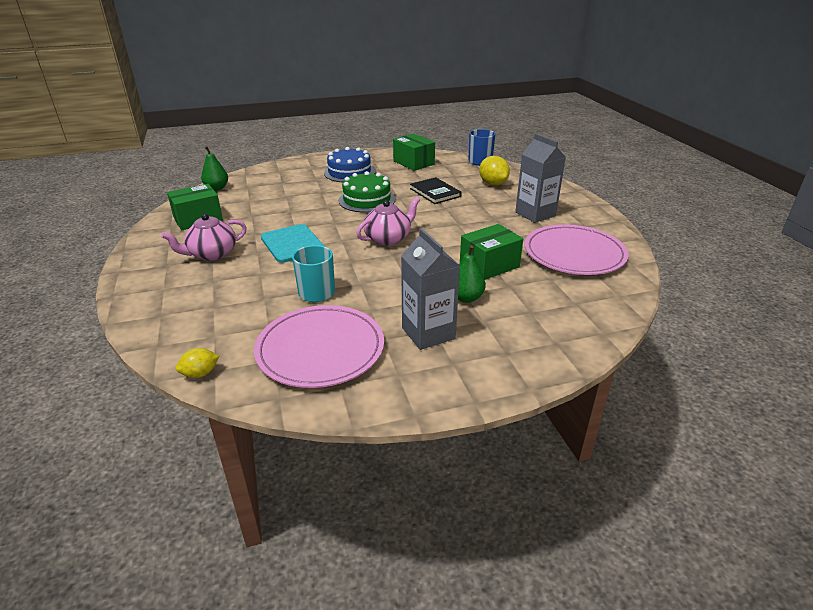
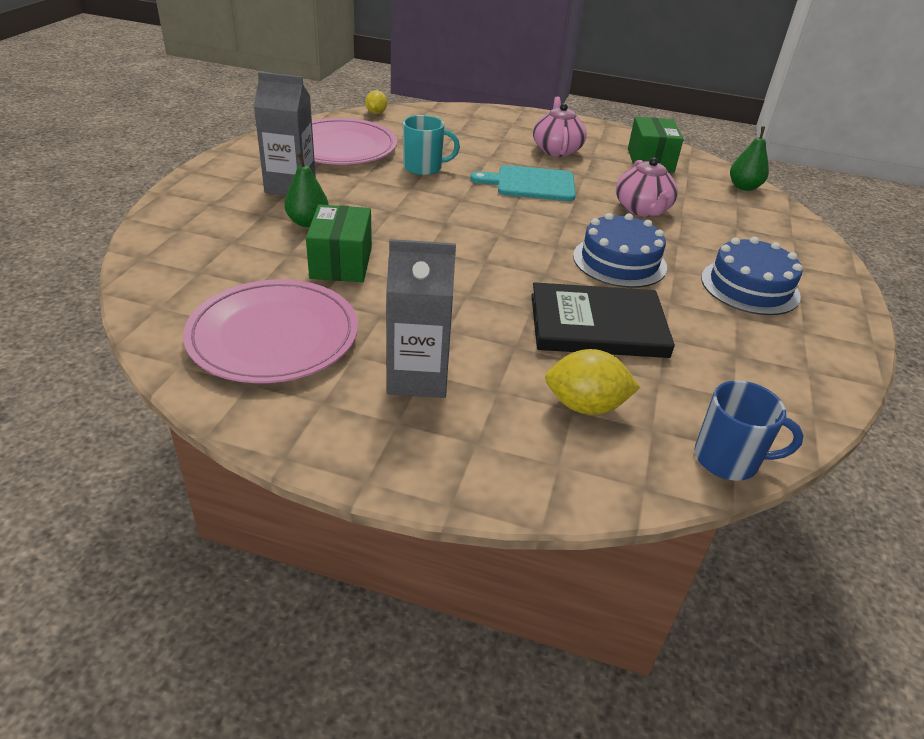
camera: 120 degrees right, 5 degrees up
green cake [339,171,395,213] -> blue cake [573,213,667,288]
pink teapot [356,197,420,245] -> pink teapot moved to [616,157,678,217]
green box [393,134,435,171] -> none
black book [410,177,462,204] -> black book [531,282,675,358], size x1.52

